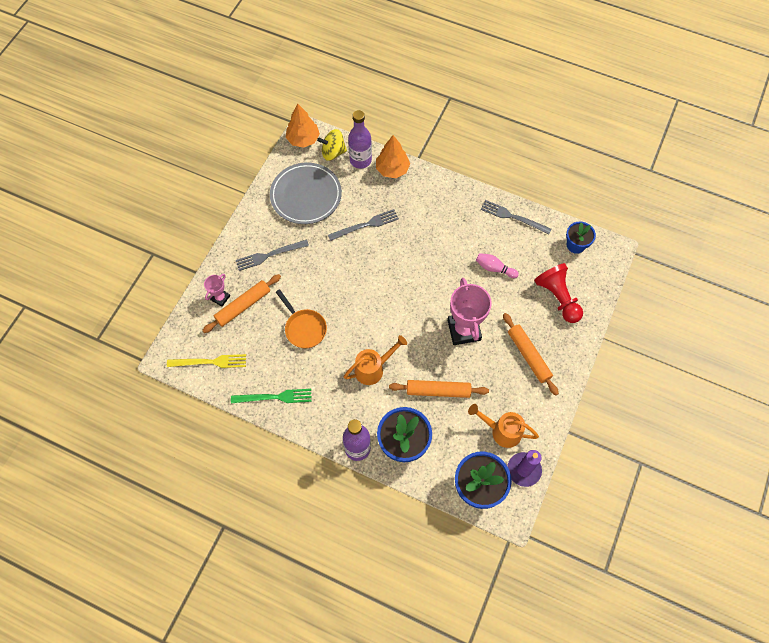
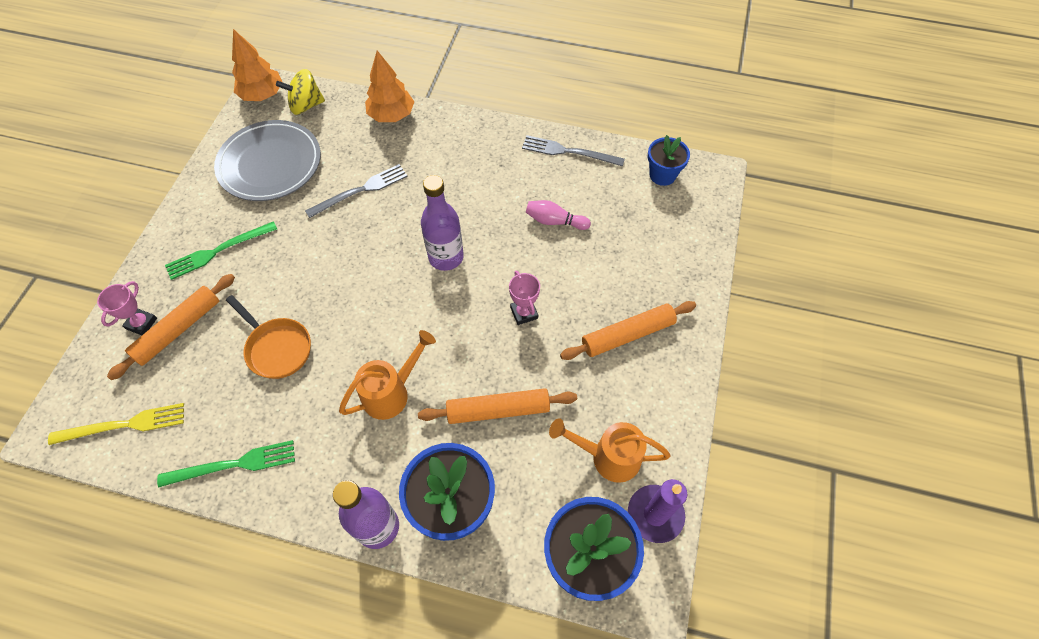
camera: 10 degrees left, 5 degrees down
grey fork [236,239,309,271] -> green fork [165,221,277,280]
purple bottle [348,110,372,169] -> purple bottle moved to [421,175,464,271]
pink trophy [447,278,492,345] -> pink trophy [509,270,540,325], size x0.51
orange rolling pin [503,313,559,396] -> orange rolling pin turned 75 degrees counterclockwise [560,301,696,360]
red pawn [534,263,583,323] -> none

